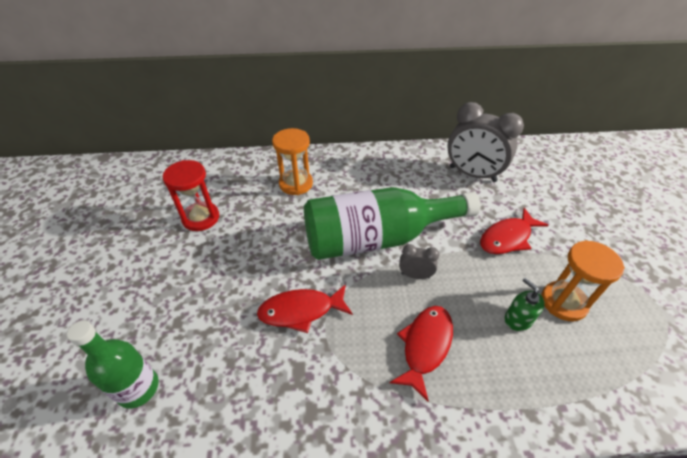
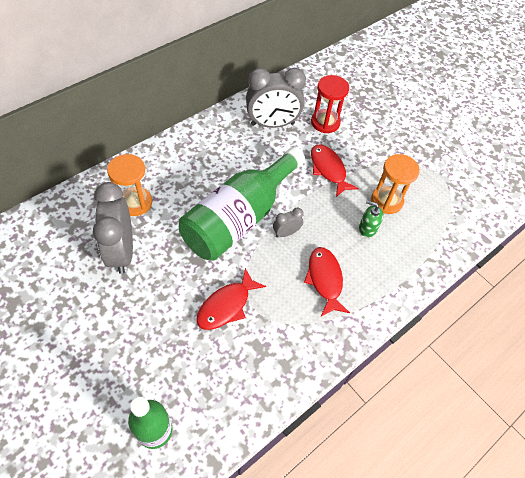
camera: 40 degrees left, 10 degrees up
red hourglass [163,160,219,231] -> red hourglass moved to [311,75,349,133]
red fish [480,208,548,254] -> red fish turned 135 degrees clockwise [311,145,359,197]
none -> grey clock [93,182,133,274]

